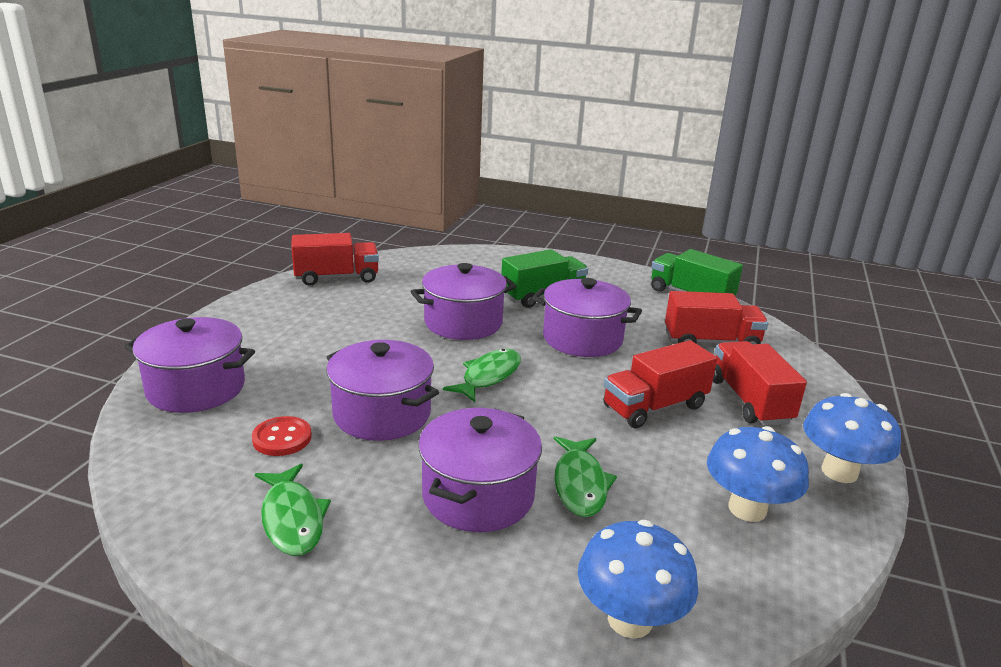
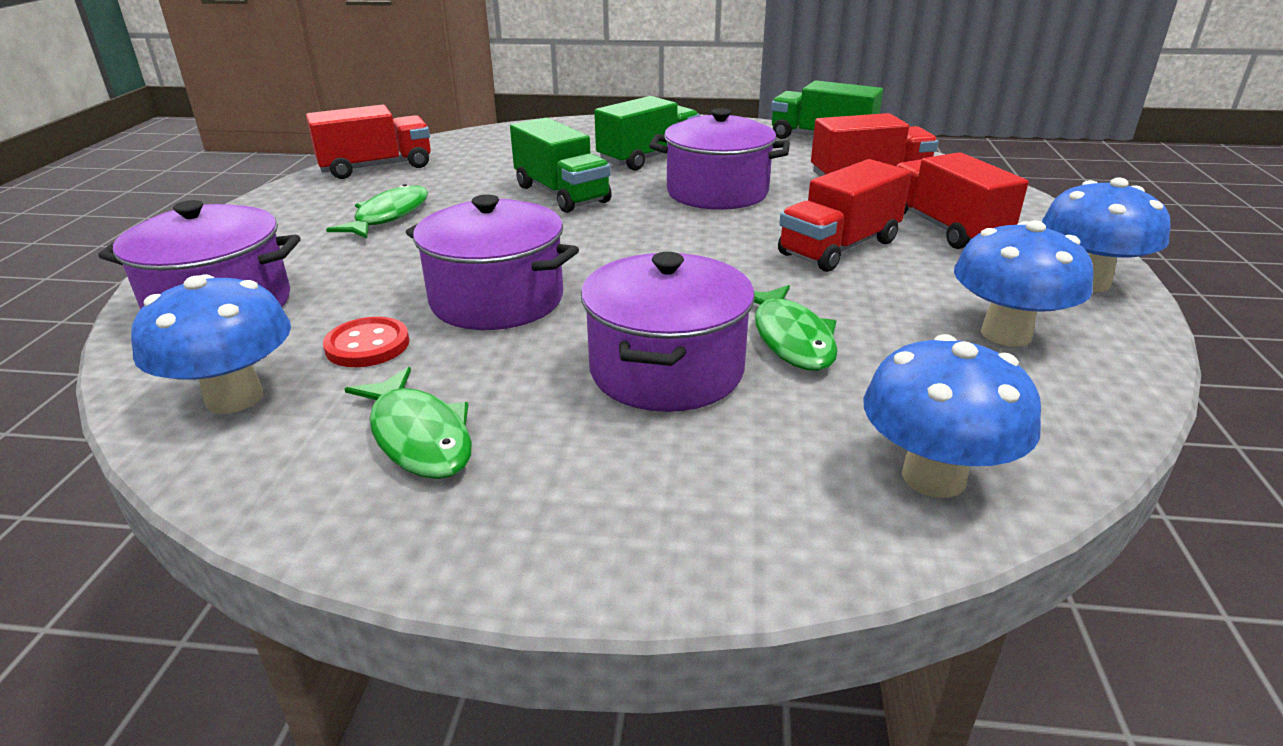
camera: 10 degrees left, 5 degrees up
purple pot [411,263,516,340] -> green truck [510,117,612,213]
green fish [443,349,521,402] -> green fish moved to [326,184,428,239]
none -> blue mushroom [131,274,291,414]

